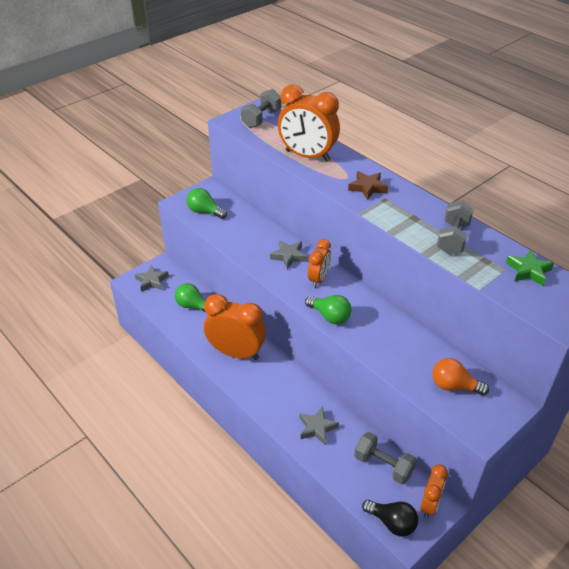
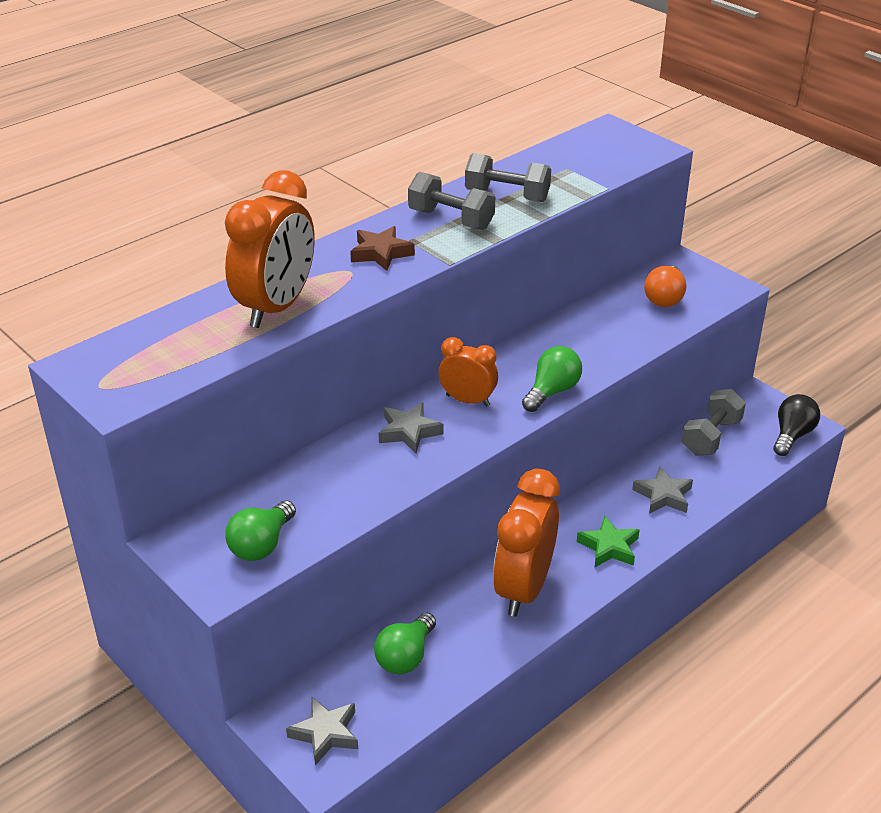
camera: 90 degrees left, 5 degrees down
grey dumbbell [241,89,282,128] -> grey dumbbell moved to [408,172,495,230]
orange clock [420,465,448,518] -> none
green star [506,250,554,286] -> green star moved to [577,516,640,567]

